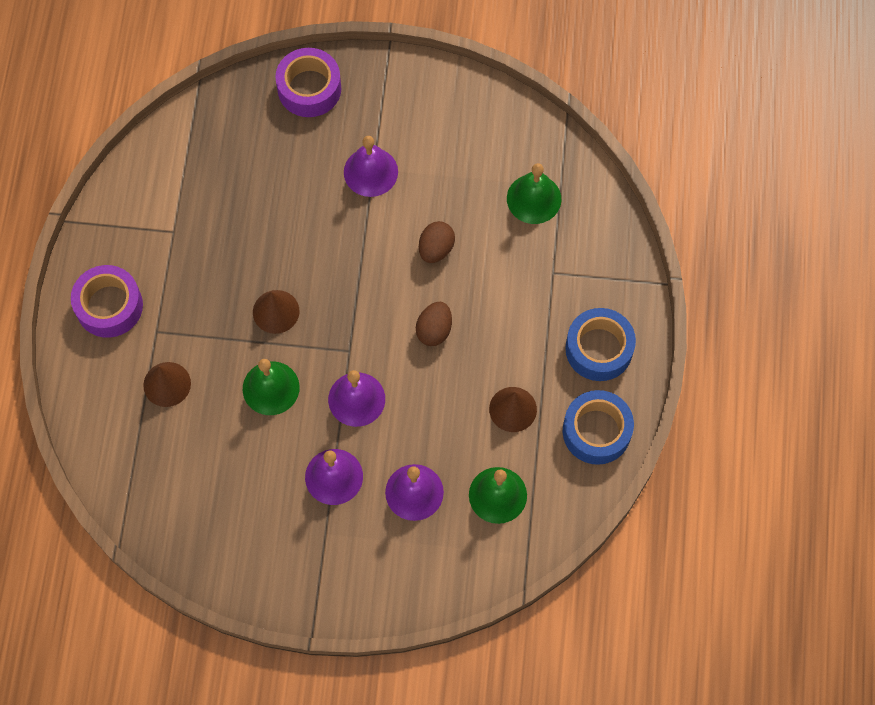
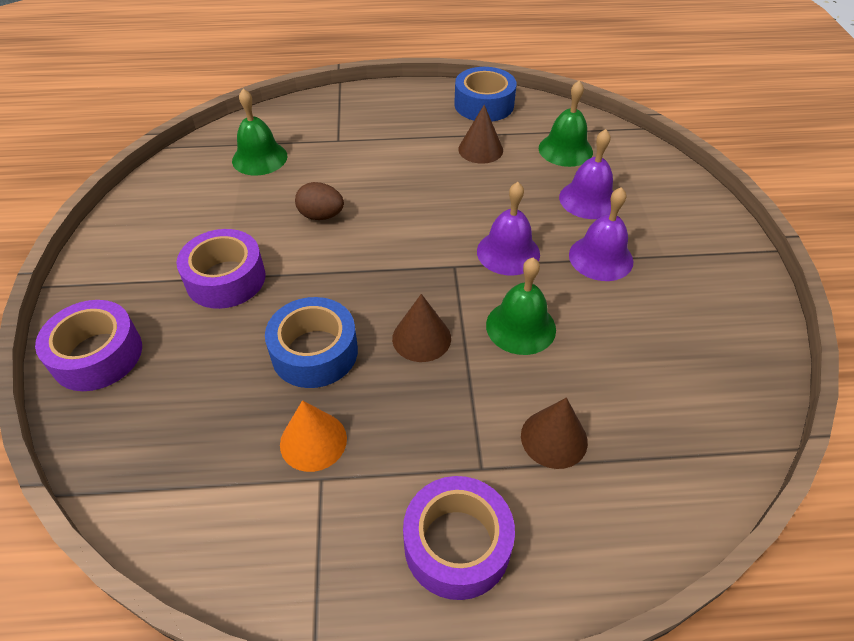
camera: 100 degrees left, 20 degrees down
purple bell [344,136,398,197] -> purple tape [176,229,265,309]
brown egg [416,302,452,346] -> none
blue tape [565,308,636,381] -> blue tape moved to [265,297,358,388]
none -> orange cone [280,400,347,472]

